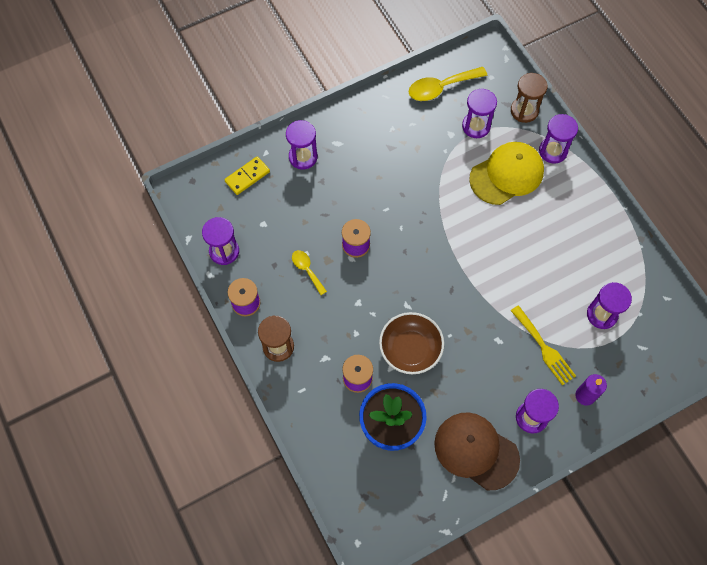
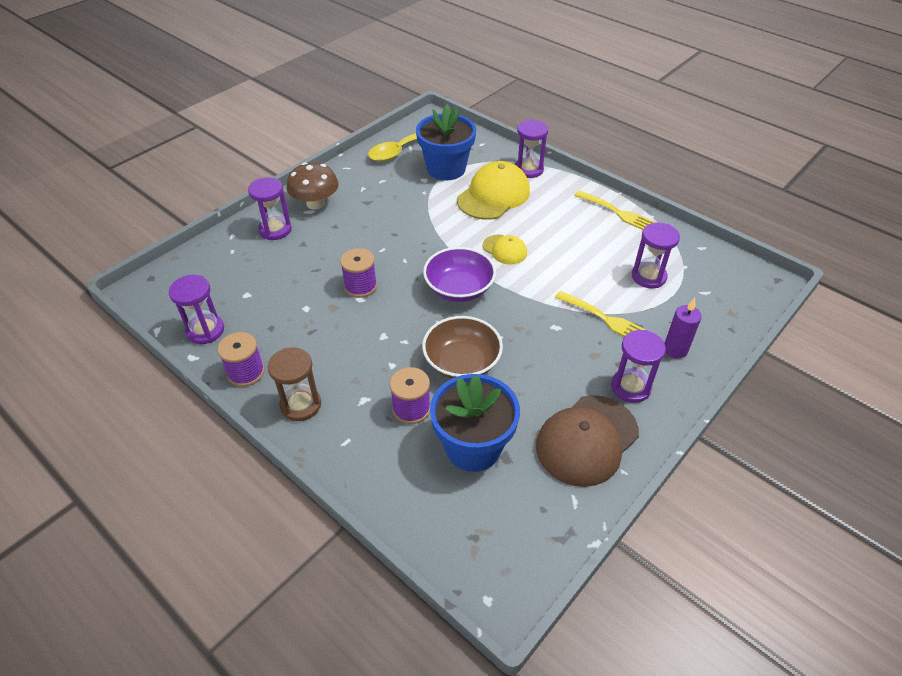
camera: 20 degrees left, 20 degrees down
yellow domino [225,156,270,195] -> none
yellow spoon [292,250,327,295] -> none
brown cap [434,412,520,490] -> brown cap turned 60 degrees counterclockwise [536,395,639,487]
purple hourglass [462,88,497,138] -> blue flower pot [416,104,476,180]
brown hourglass [511,73,548,123] -> none
none -> brown mushroom [287,162,339,210]
none -> purple bowl [423,247,496,302]
none -> yellow cap [483,234,527,265]
none -> yellow fork [574,190,657,230]

